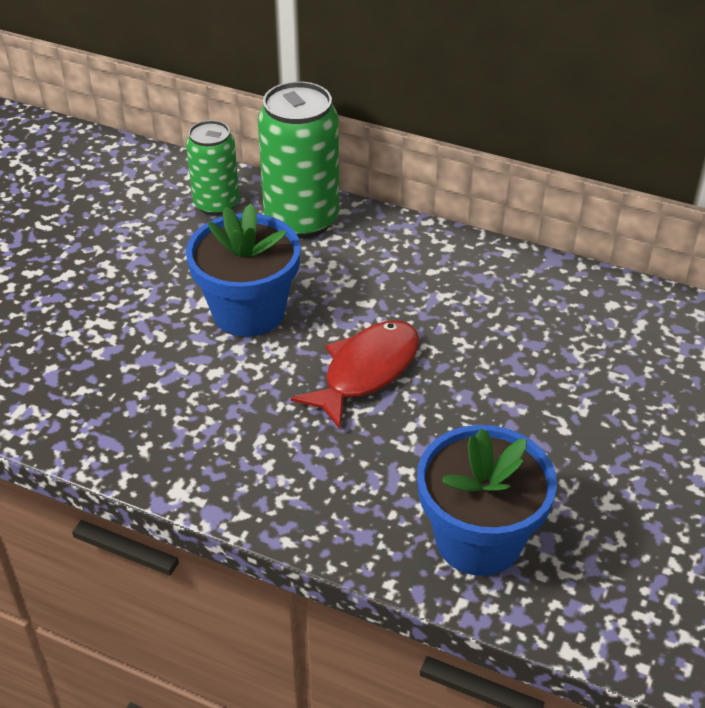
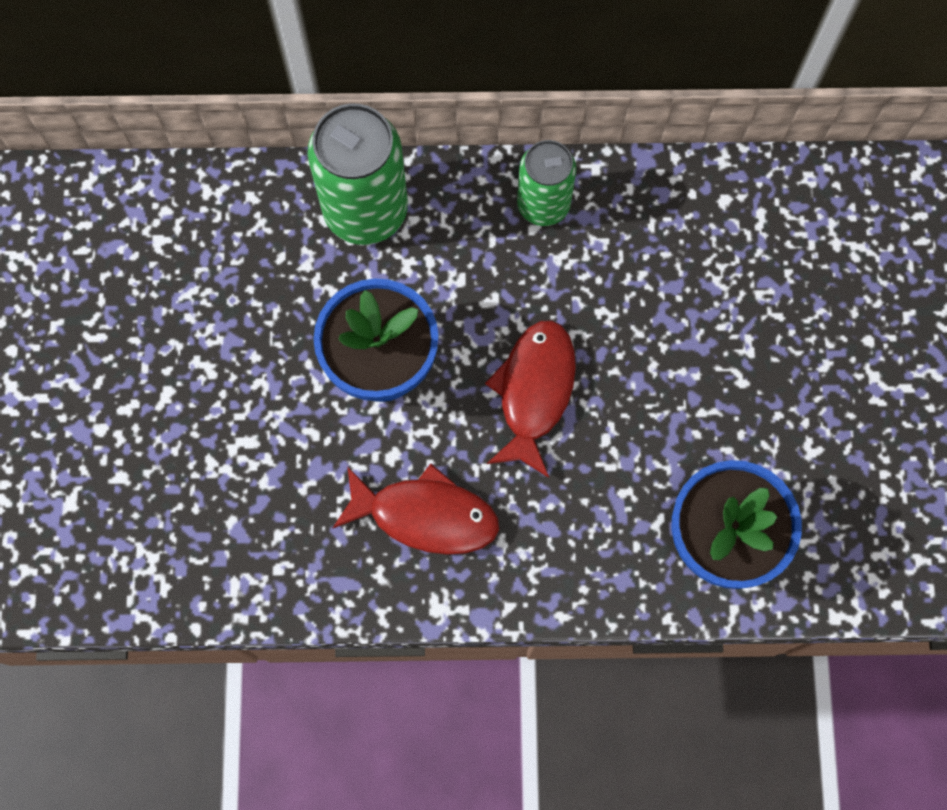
camera: 25 degrees left, 30 degrees up
green can [186,120,239,216] -> green can moved to [517,140,576,226]
none -> red fish [333,464,499,555]

